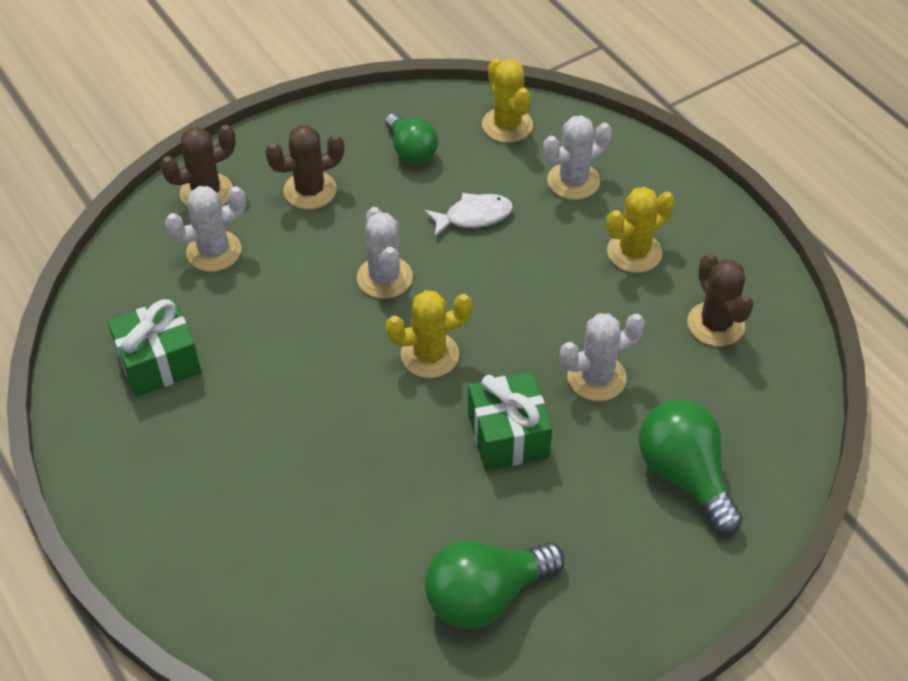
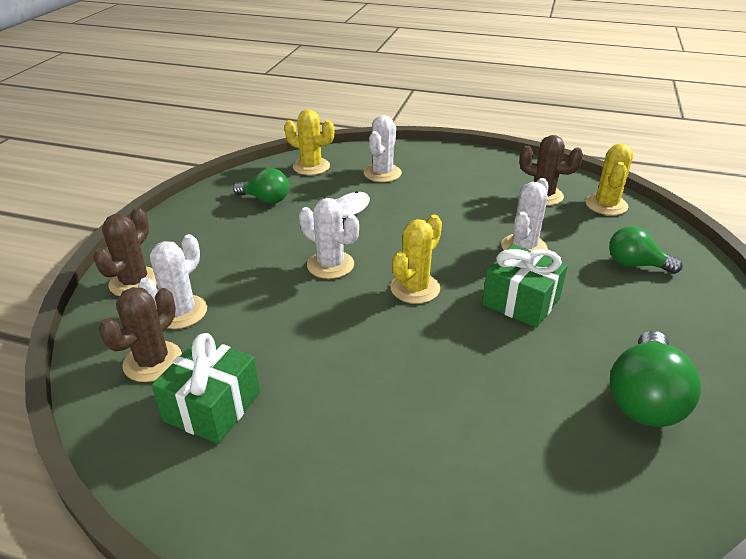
camera: 40 degrees left, 15 degrees down
brown cactus [265,125,344,209] -> brown cactus moved to [99,287,182,382]
yellow cactus [607,187,675,273] -> yellow cactus moved to [585,144,633,215]
green light bulb [639,399,743,535] -> green light bulb [609,226,683,274], size x0.66

